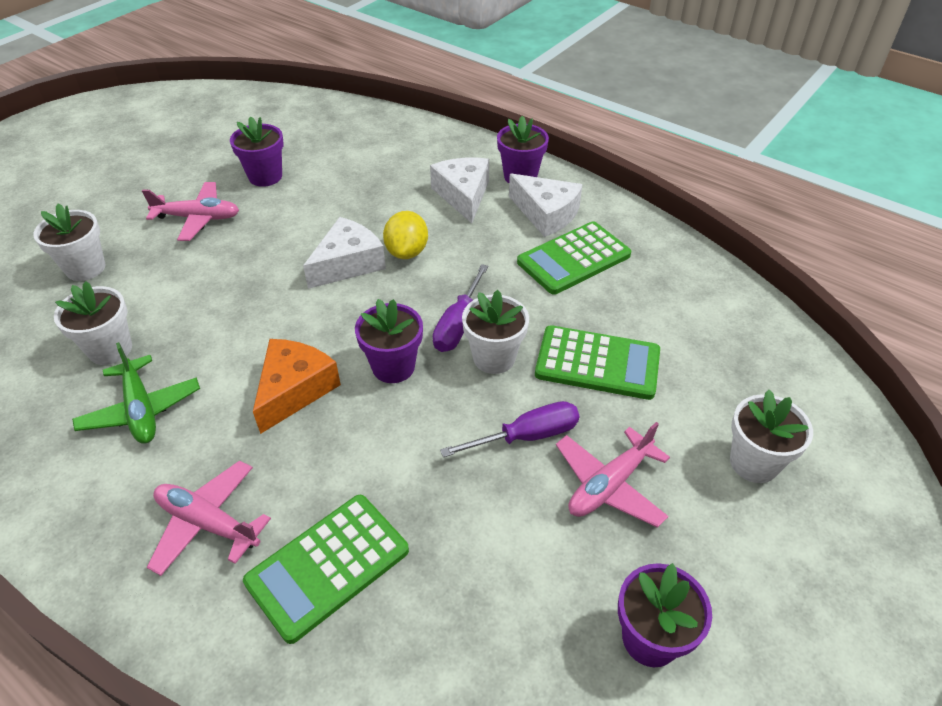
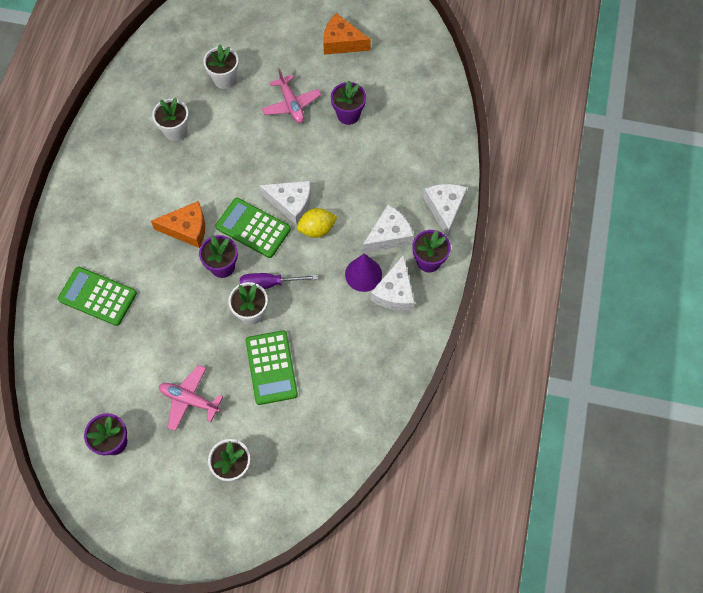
camera: 65 degrees right, 20 degrees up
green plane [72,342,200,444] -> none
pink plane [147,460,271,576] -> none
purple screwdriver [440,401,579,457] -> none
green calculator [517,222,631,295] -> green calculator moved to [215,198,291,258]
none -> orange cheese [323,13,371,55]
none -> purple cone [345,253,382,292]
none -> white cheese [423,184,467,238]

